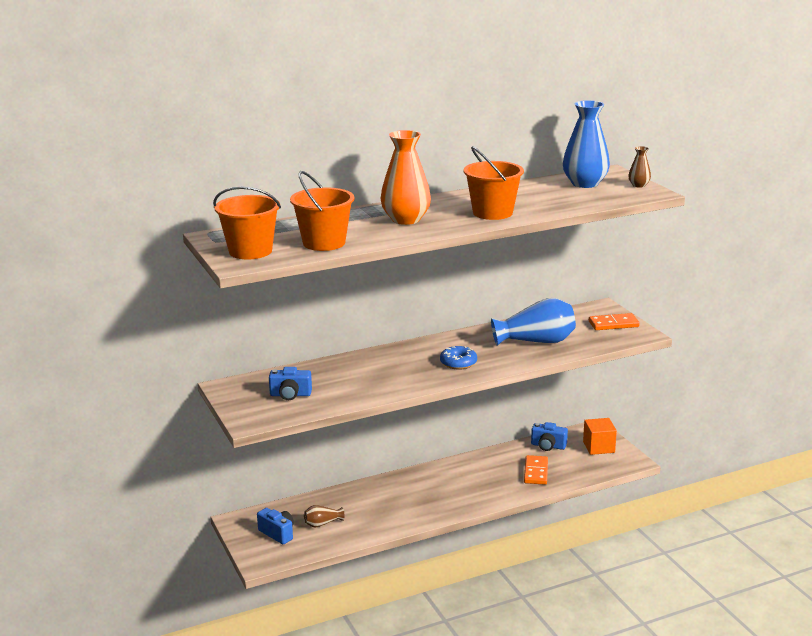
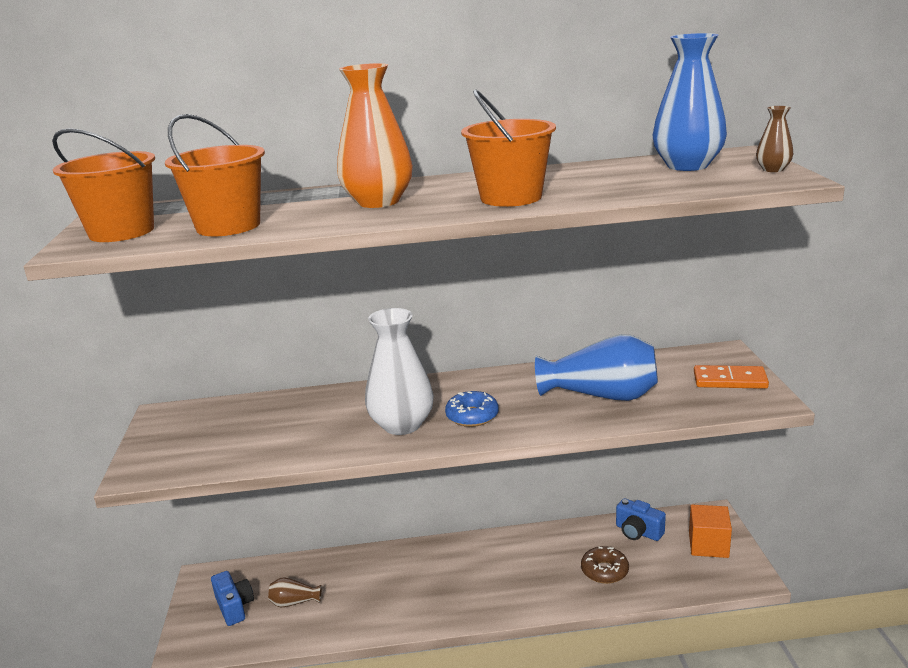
camera: 20 degrees right, 0 degrees up
blue camera [269,367,312,400] -> none
orange domino [524,455,548,485] -> brown donut [581,546,629,584]
none -> white vase [365,308,434,435]

